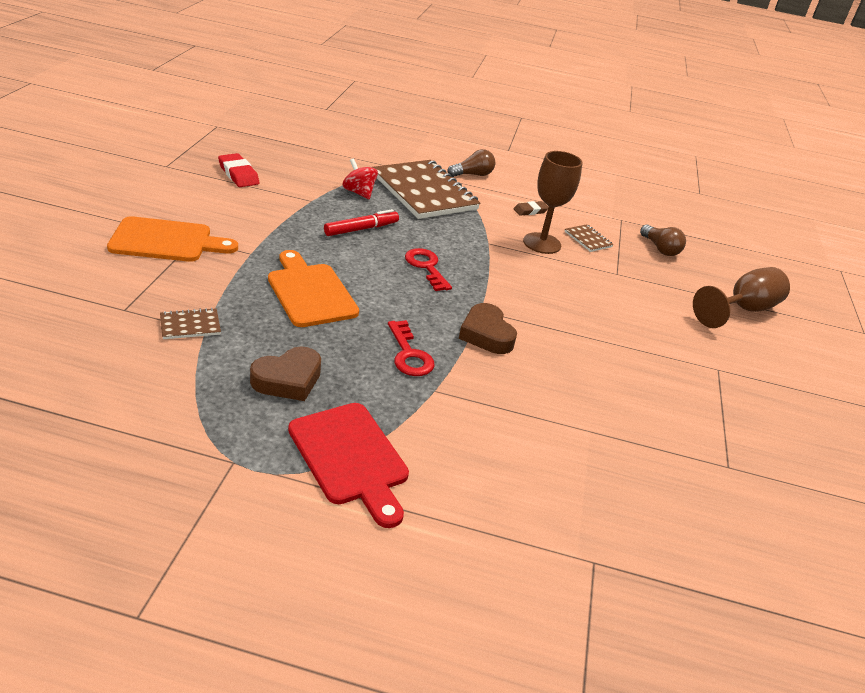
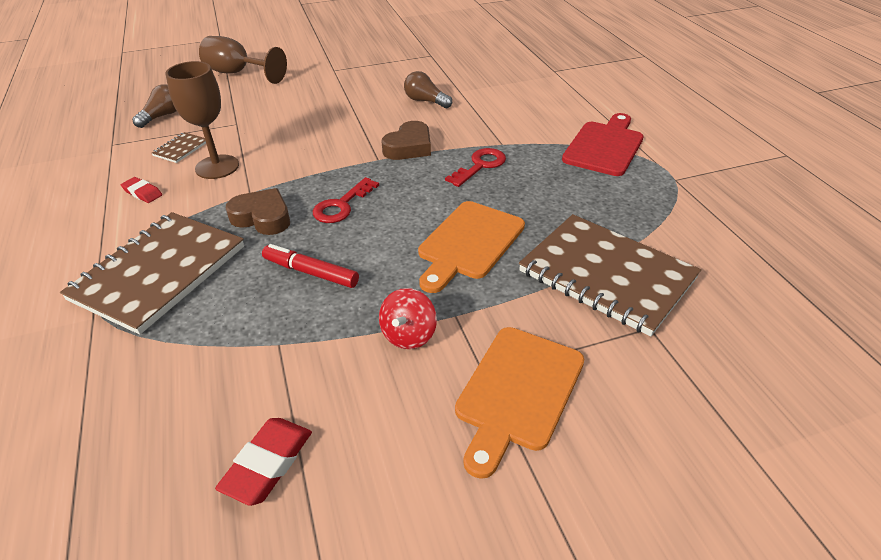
camera: 115 degrees left, 5 degrees up
orange cutting board [107,216,238,262] -> orange cutting board turned 120 degrees counterclockwise [455,327,584,479]
brown notebook [160,308,221,339] -> brown notebook [519,214,701,336], size x2.46
brown heart [250,347,321,401] -> brown heart moved to [226,188,290,235]
red spinning top [342,158,378,199] -> red spinning top moved to [379,288,437,349]
brown light bulb [448,149,495,177] -> brown light bulb moved to [404,71,452,108]
brown eraser [513,201,548,216] -> red eraser [121,177,162,203]

